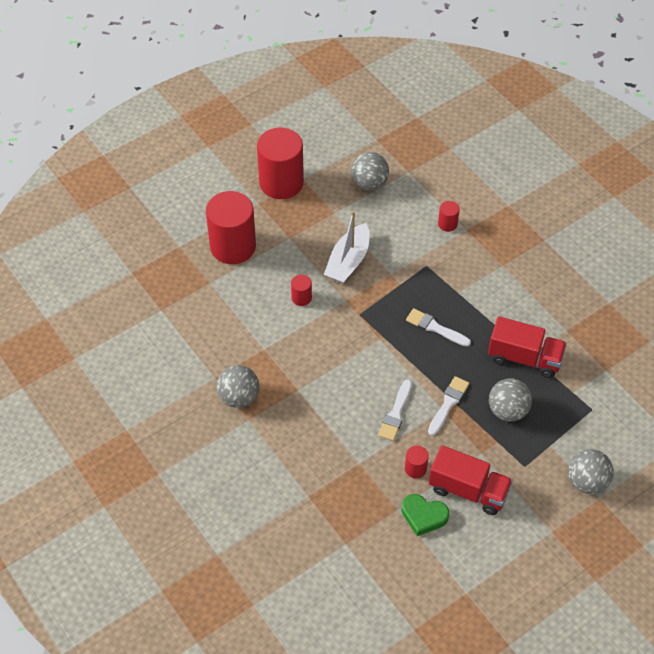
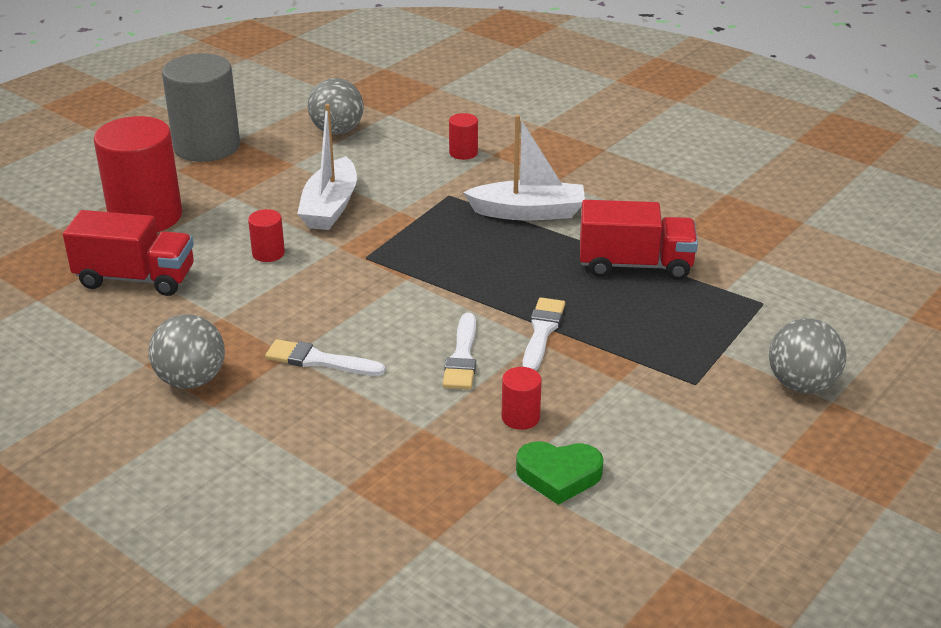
camera: 15 degrees left, 20 degrees down
red cylinder [257,127,304,199] -> grey cylinder [162,54,240,162]
white brush [406,308,471,347] -> white brush moved to [265,339,386,376]
red truck [429,445,513,515] -> red truck moved to [63,210,194,296]
grey ball [489,378,532,422] -> none
none -> white boat [463,115,585,220]

